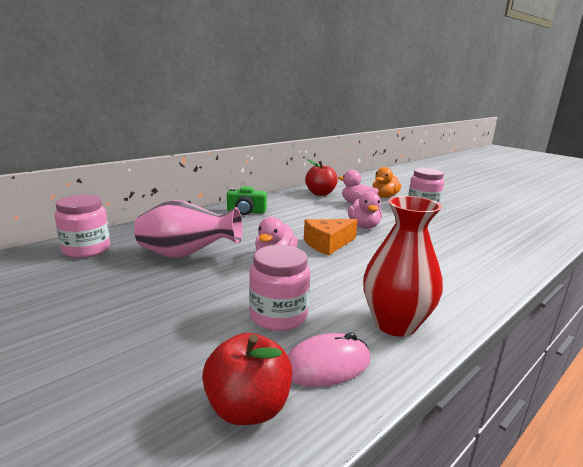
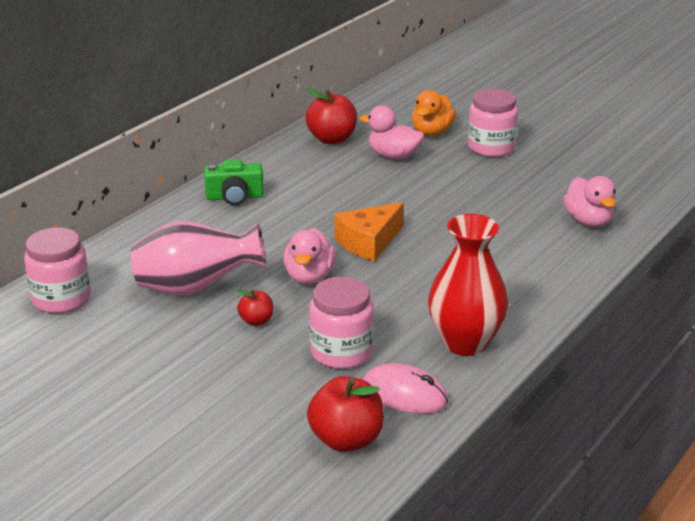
camera: 10 degrees left, 10 degrees up
pink mouse [287,333,370,387] -> pink mouse turned 60 degrees clockwise [363,363,449,414]
pink duck [348,191,382,229] -> pink duck moved to [563,176,616,227]
none -> red apple [237,290,273,326]

